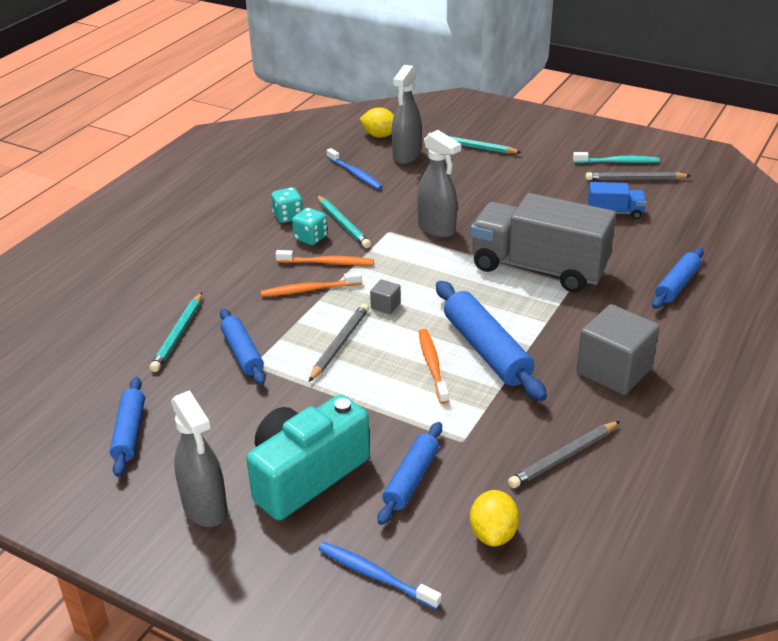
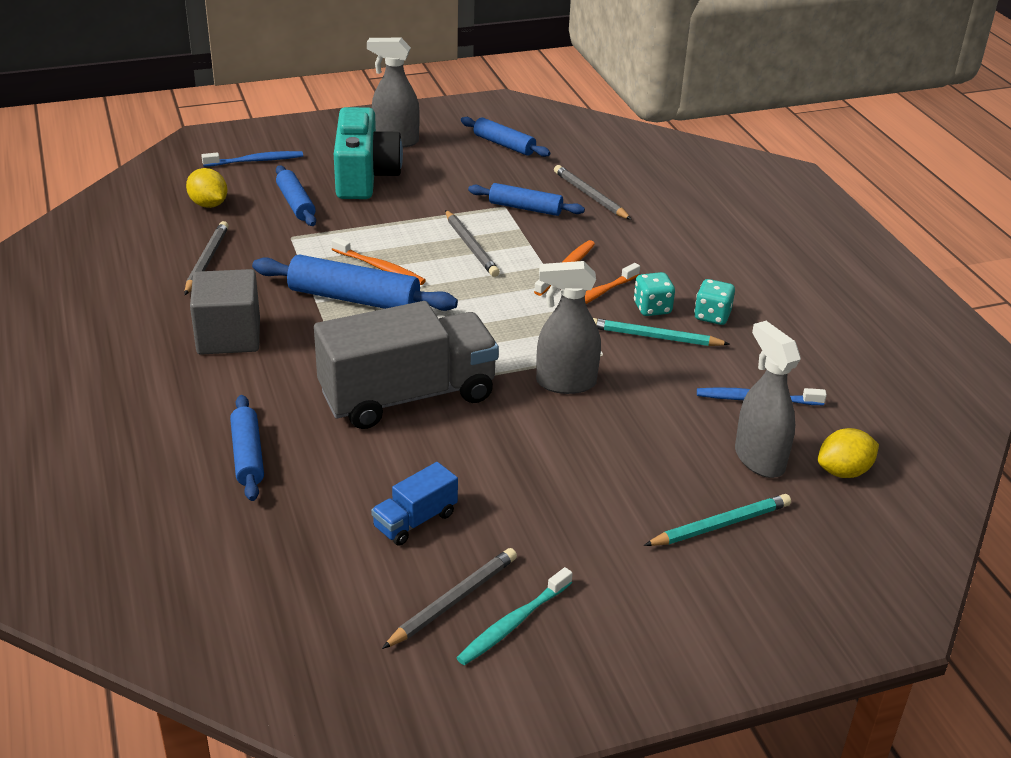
camera: 130 degrees right, 0 degrees up
turquoise pencil [150,292,202,372] -> grey pencil [554,165,632,220]
grey cube [370,279,401,314] -> none

